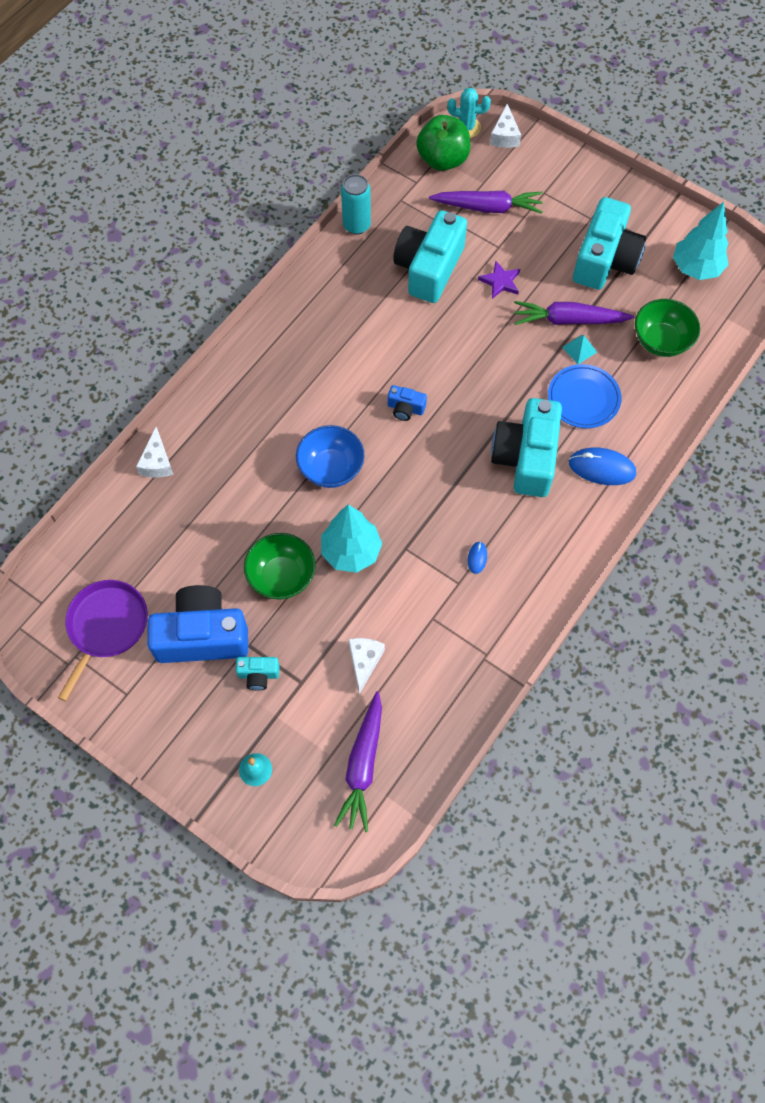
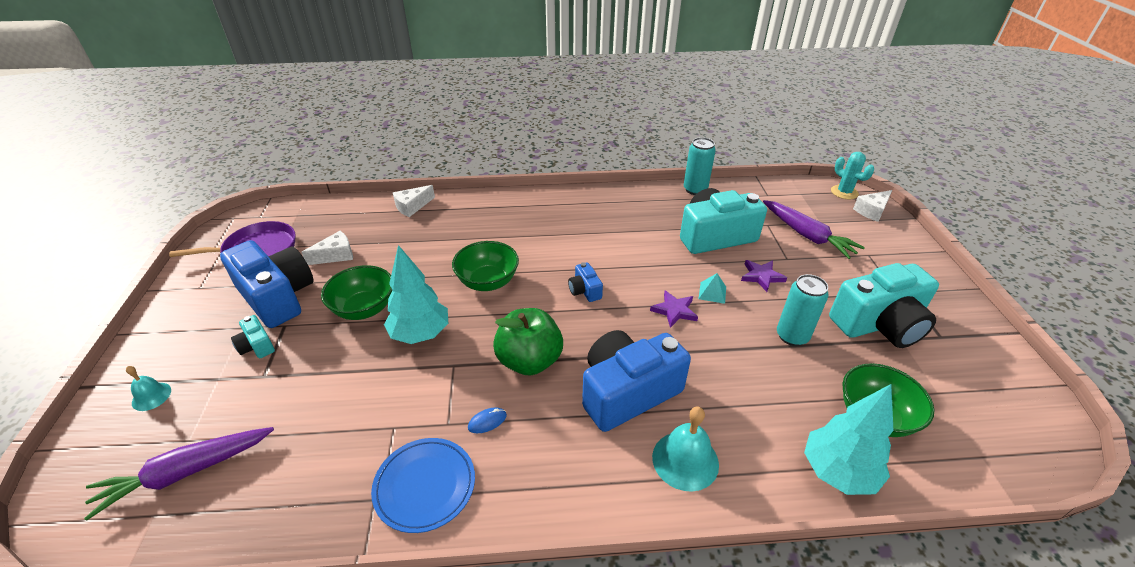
camera: 50 degrees right, 25 degrees down
blue bowl [296,425,365,488] -> green bowl [452,241,519,291]
white cheese [348,638,385,694] -> white cheese moved to [301,231,353,265]
green apple [416,115,470,171] -> green apple moved to [493,308,563,376]
turquoise camera [491,398,562,497] -> blue camera [582,330,691,432]
purple carrot [514,301,634,325] -> turquoise can [777,274,828,346]
blue plate [548,364,621,428] -> blue plate moved to [371,438,475,533]
turquoise pyramid [562,335,597,364] -> turquoise pyramid moved to [699,273,726,304]
blue mouse [569,447,636,485] -> turquoise bell [652,407,719,491]
turquoise tree [673,202,728,280] -> turquoise tree moved to [804,384,894,495]
none -> purple star [650,291,698,328]

